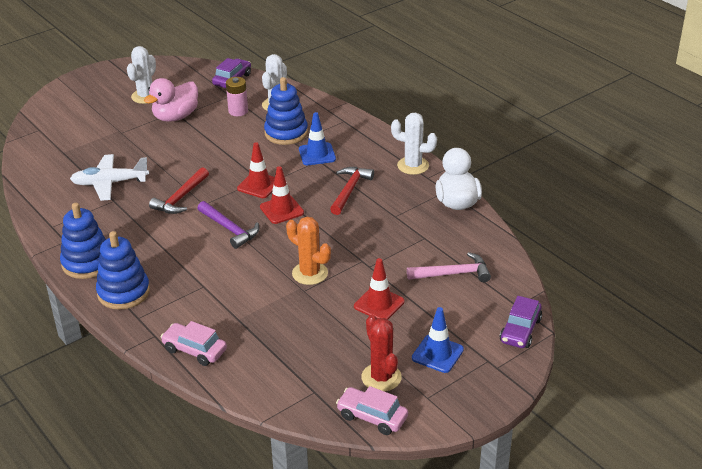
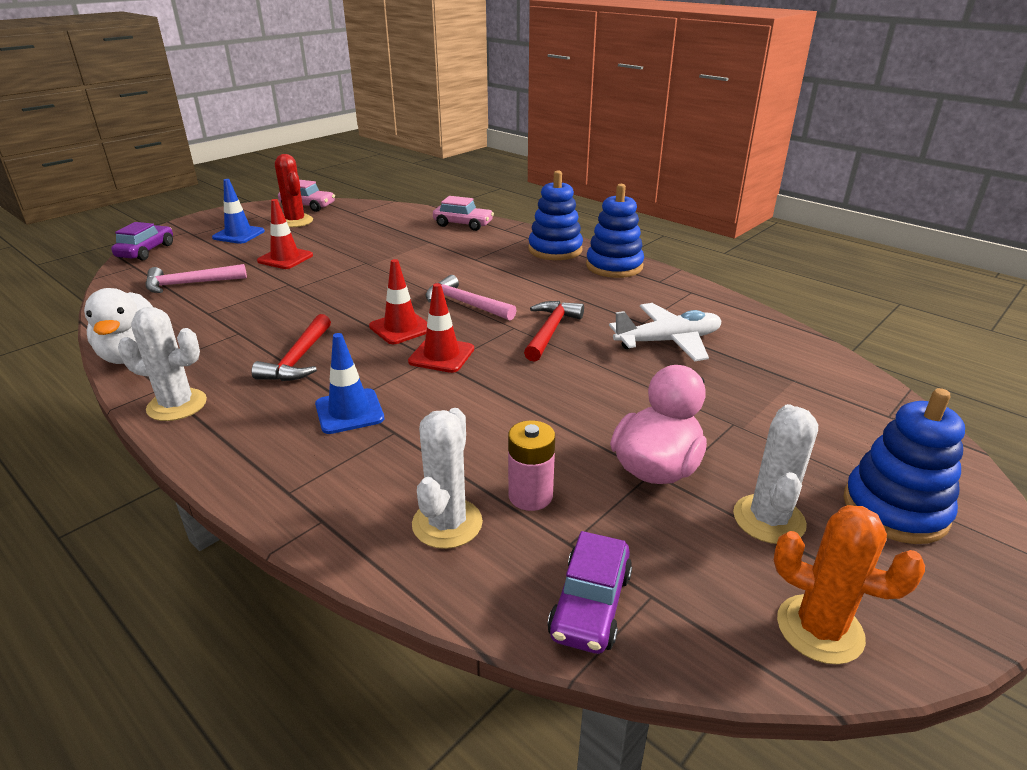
camera: 170 degrees right, 5 degrees down
purple hammer [197,201,259,249] -> pink hammer [425,275,516,321]
blue stacking toy [264,77,308,145] -> blue stacking toy moved to [843,388,965,544]
orange cactus [286,217,331,285] -> orange cactus moved to [774,505,925,664]

